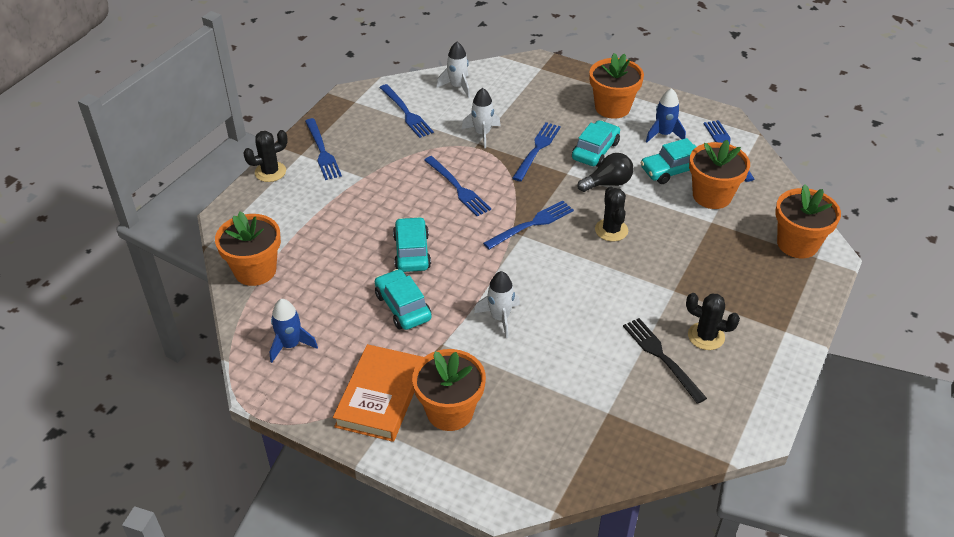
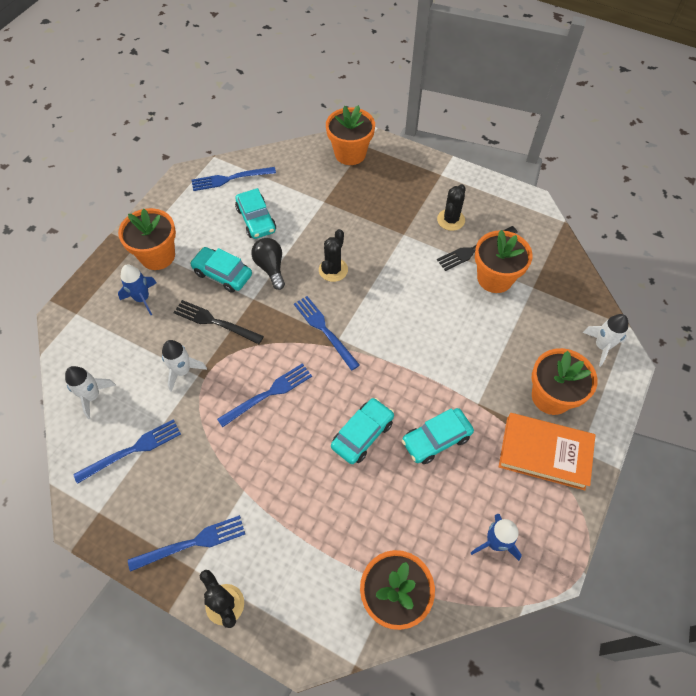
camera: 90 degrees left, 15 degrees up
turquoise car [393,217,431,272] -> turquoise car turned 135 degrees clockwise [331,398,394,464]
white rocket [474,271,520,338] -> white rocket moved to [582,314,628,367]
blue fork [512,122,561,181] -> black fork [173,300,264,344]
black cactus [595,186,628,242] -> black cactus turned 60 degrees counterclockwise [319,229,348,282]
blue rocket [646,88,686,142] -> blue rocket moved to [118,264,157,315]
orange flower pot [689,140,750,209] -> orange flower pot moved to [475,230,533,293]

